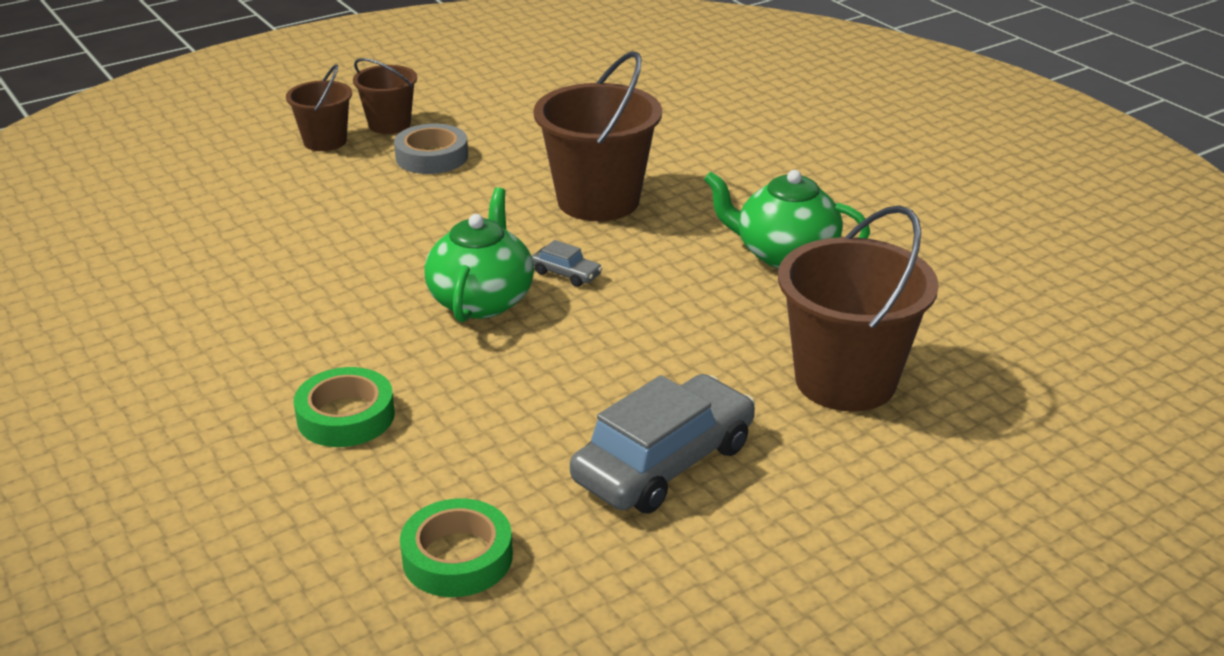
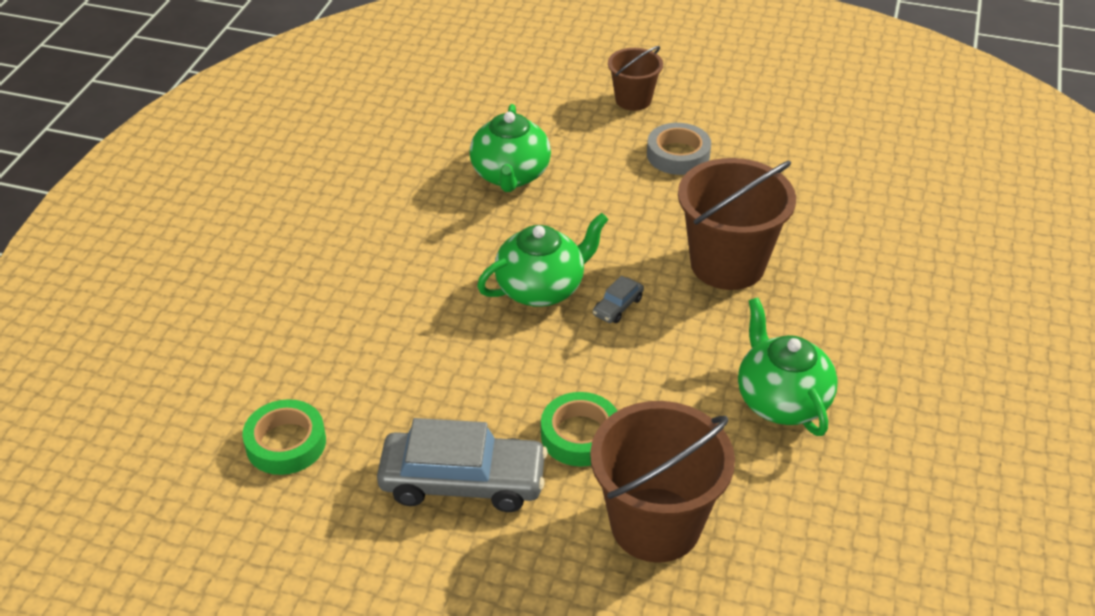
camera: 50 degrees right, 10 degrees up
green tape [294,367,395,447] -> green tape moved to [541,392,617,467]
brown bucket [353,58,417,134] -> none
grey car [532,240,602,287] -> grey car turned 45 degrees clockwise [593,276,644,323]
none -> green teapot [470,104,551,192]

